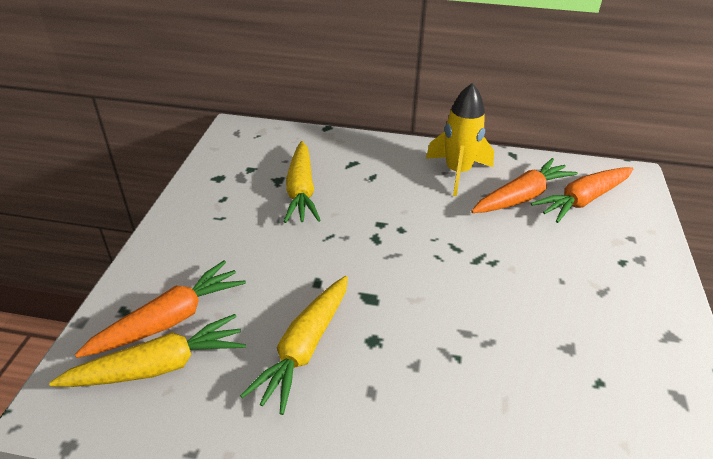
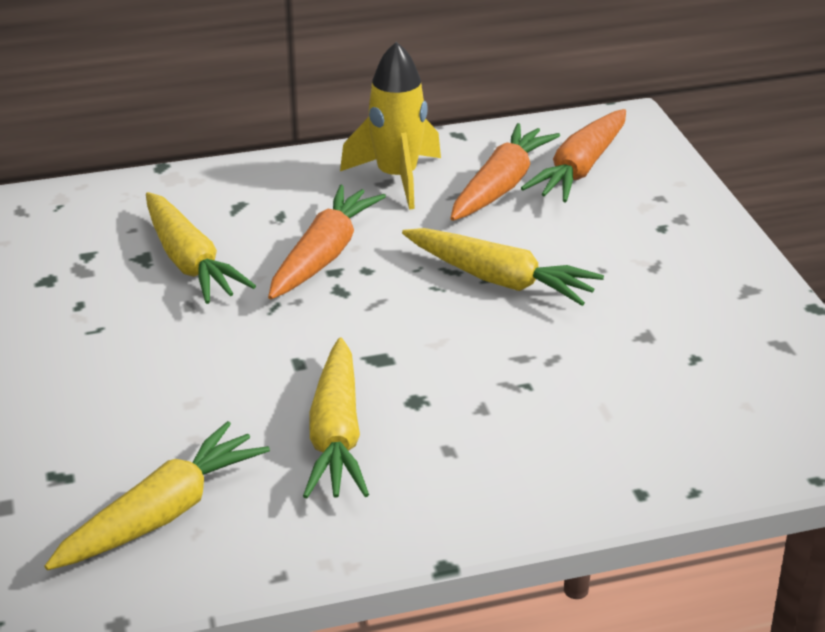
camera: 25 degrees left, 5 degrees down
orange carrot [75,260,246,358] -> orange carrot moved to [268,185,386,299]
none -> yellow carrot [402,228,604,306]

